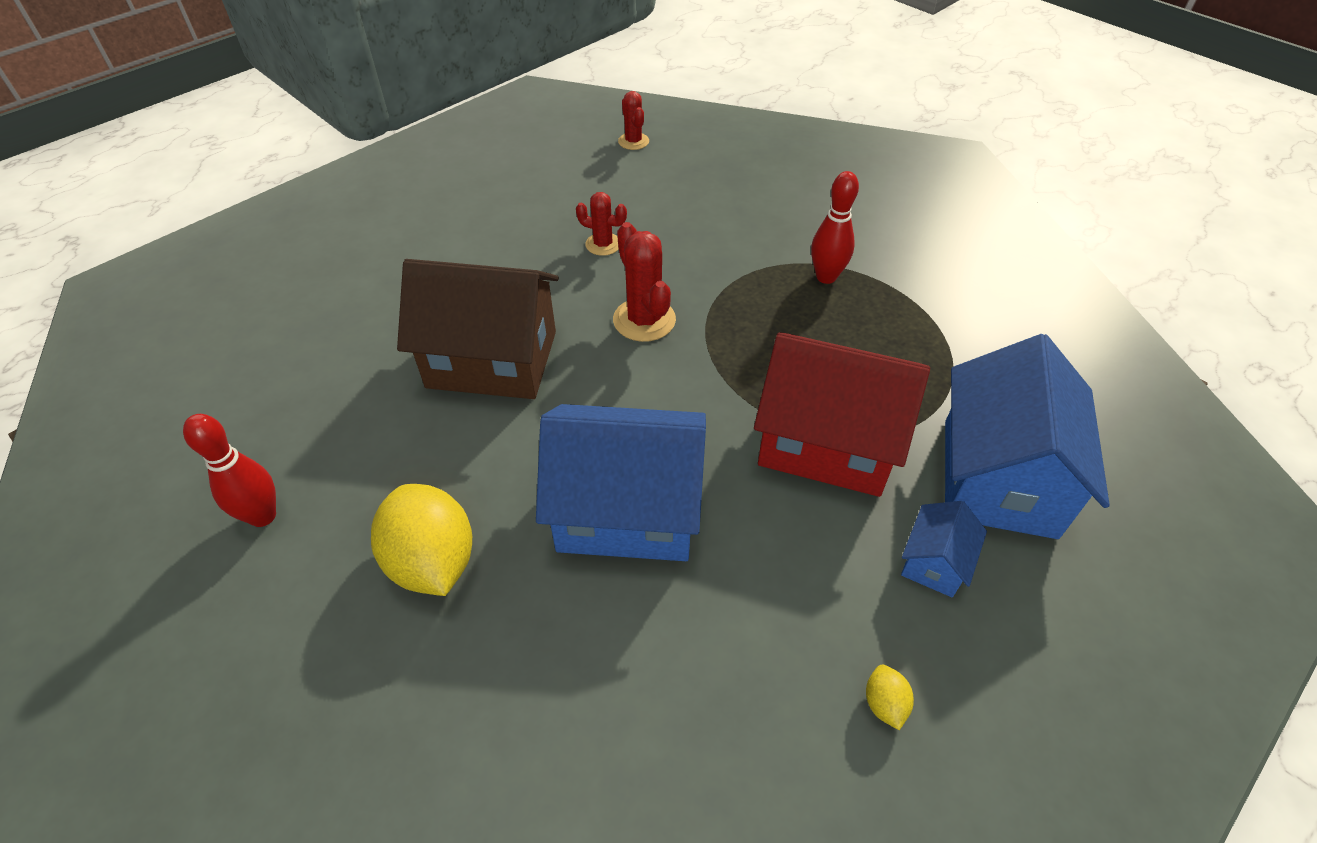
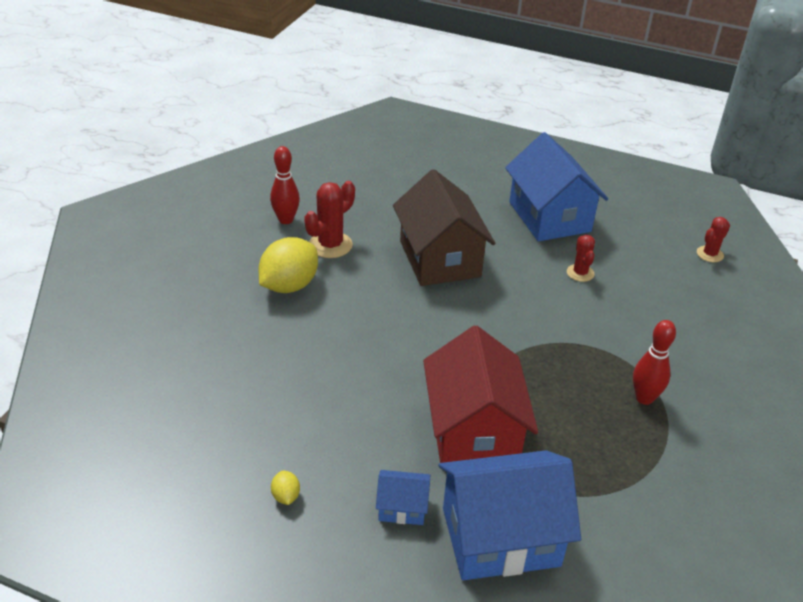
camera: 65 degrees right, 10 degrees down
blue house [536,404,706,561] -> blue house moved to [505,132,608,241]
red cactus [613,222,676,342] -> red cactus moved to [304,181,355,258]
yellow lemon [866,665,914,730] -> yellow lemon turned 75 degrees counterclockwise [271,471,300,505]

